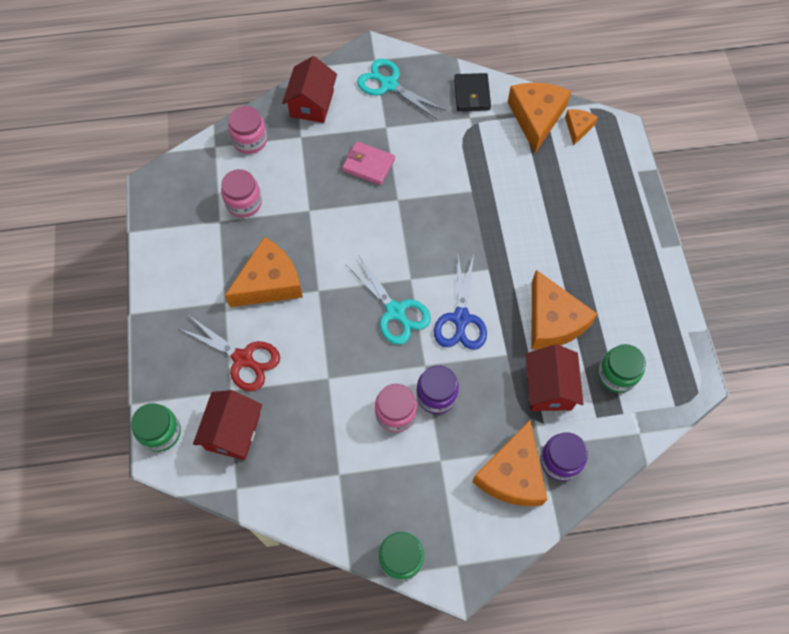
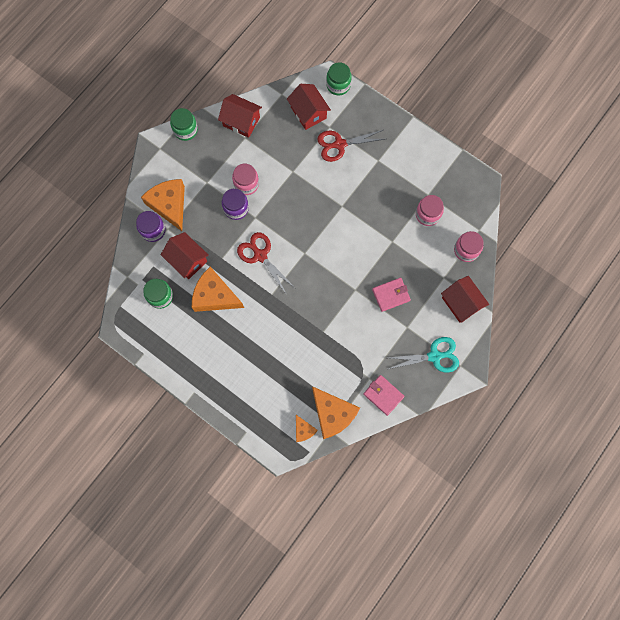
camera: 135 degrees right, 10 degrees up
orange cheese [225,237,303,307] -> none
turquoise scissors [345,255,431,345] -> none
blue scissors [434,255,487,350] -> red scissors [237,232,295,295]
black wallet [454,73,491,111] -> pink wallet [364,375,405,416]
none -> red house [218,94,262,138]

